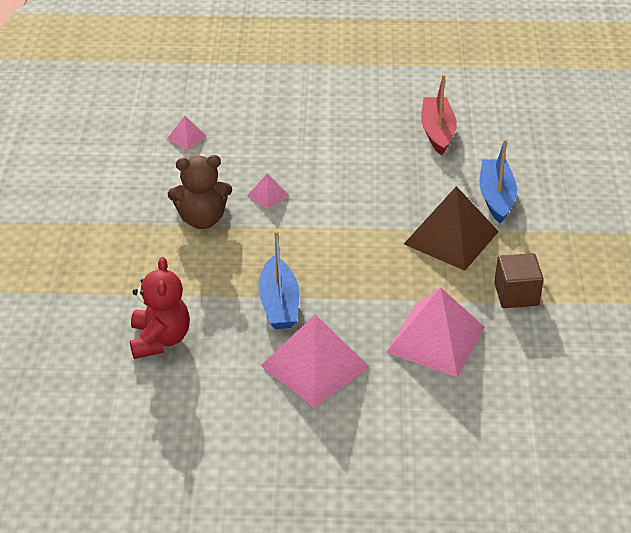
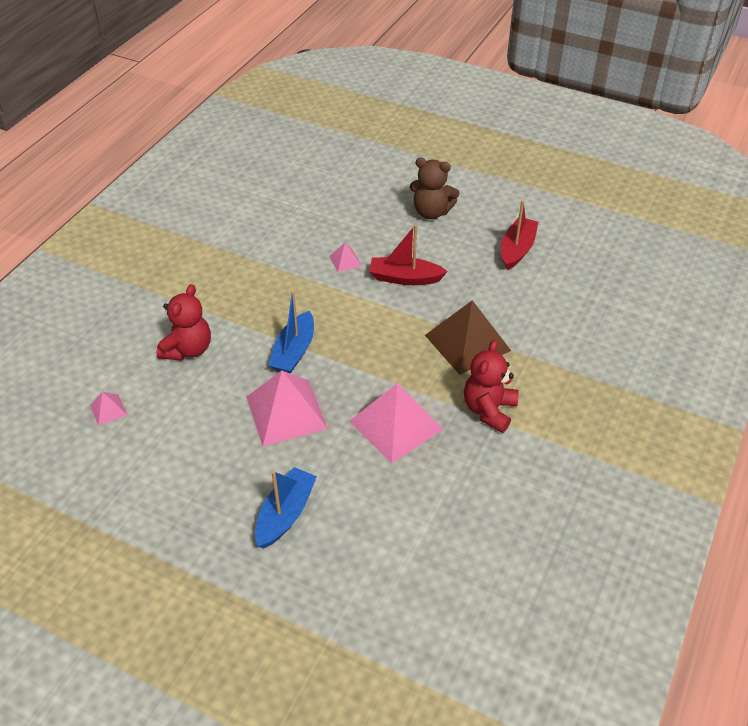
camera: 25 degrees right, 5 degrees up
pink pyramid [166,116,207,150] -> pink pyramid moved to [90,392,127,426]
brown teddy bear [168,155,232,229] -> brown teddy bear moved to [410,158,459,219]
blue boat [480,139,517,224] -> blue boat moved to [255,467,317,548]
brown cube [494,253,544,308] -> red teddy bear [464,340,519,433]
none -> red boat [369,225,448,285]

